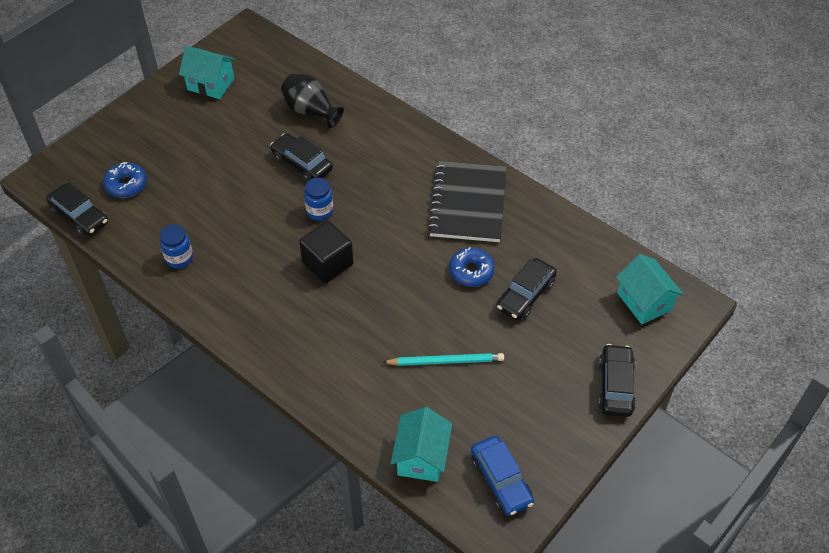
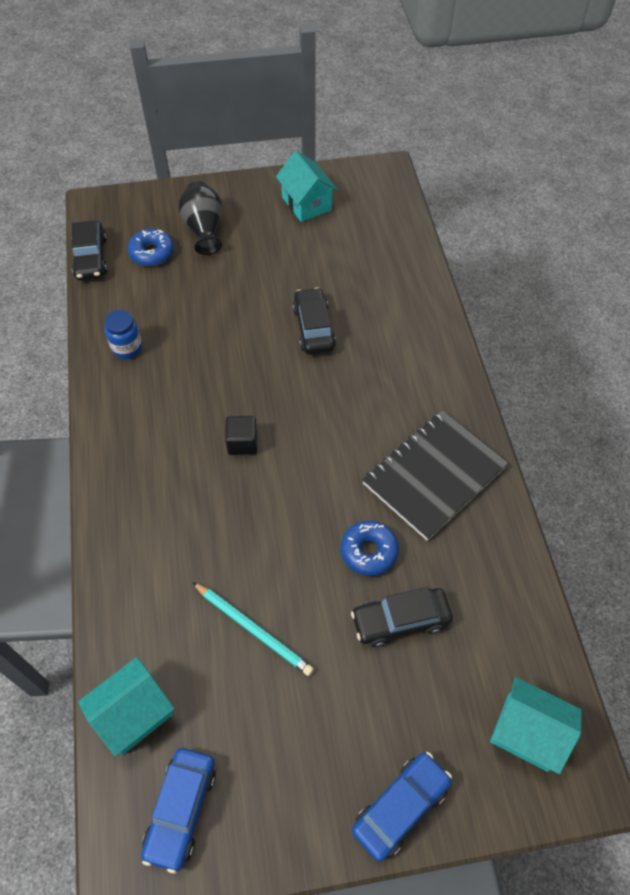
camera: 40 degrees right, 5 degrees up
black vase [281,74,344,128] -> black vase moved to [178,181,222,255]
black cube [299,221,354,283] -> black cube [225,416,257,455], size x0.64
blue jar [304,178,333,221] -> none
black car [598,344,636,417] -> blue car [352,752,452,862]
turquoise house [616,254,684,324] -> turquoise house turned 75 degrees counterclockwise [490,677,582,774]

